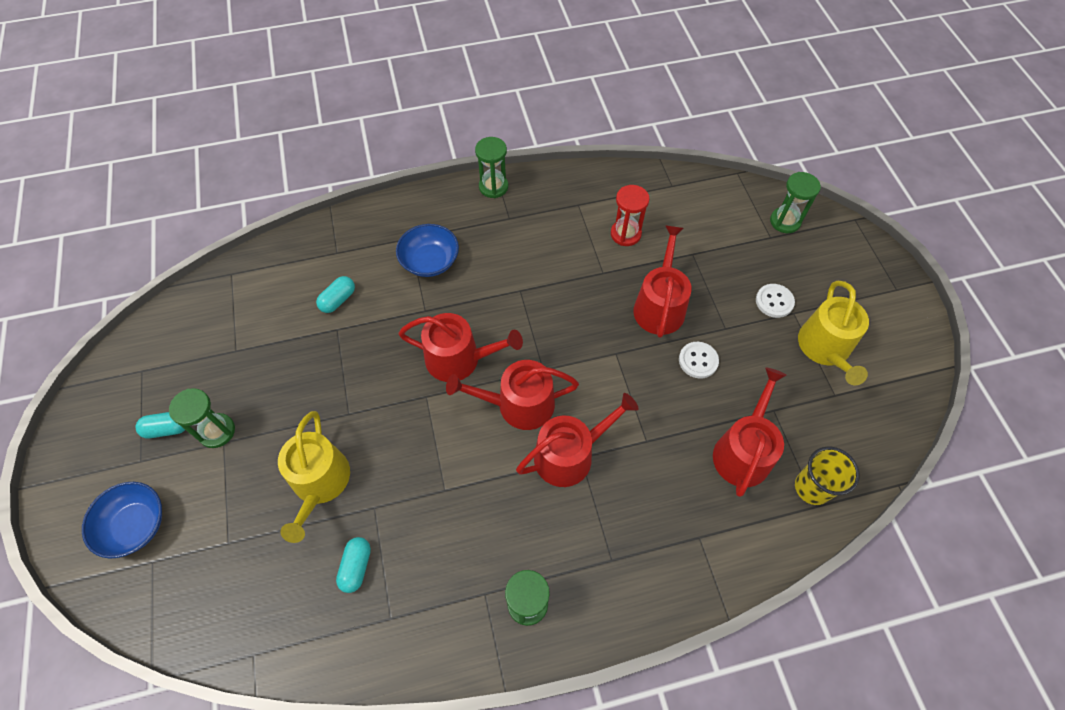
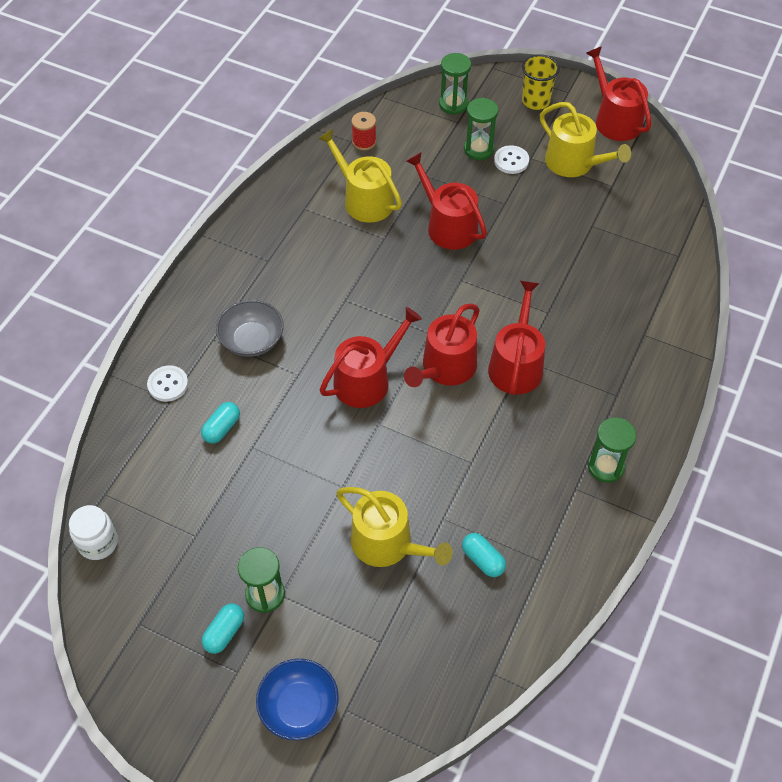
camera: 50 degrees left, 5 degrees down
turquoise capsule [316,276,355,313] -> turquoise capsule turned 45 degrees clockwise [201,402,240,444]
blue bowl [396,224,459,277] -> grey bowl [216,300,284,357]
green hourglass [475,137,508,198] -> green hourglass moved to [464,98,498,160]
red hourglass [611,185,650,246] -> yellow watering can [318,129,402,222]
white button [679,342,719,379] -> white button moved to [147,365,188,402]
red watering can [713,368,786,497] -> red watering can moved to [586,46,652,141]
yellow cup [795,447,860,505] -> yellow cup moved to [522,54,560,110]
none -> white jar [69,505,118,560]
none -> red spool [351,112,376,150]

